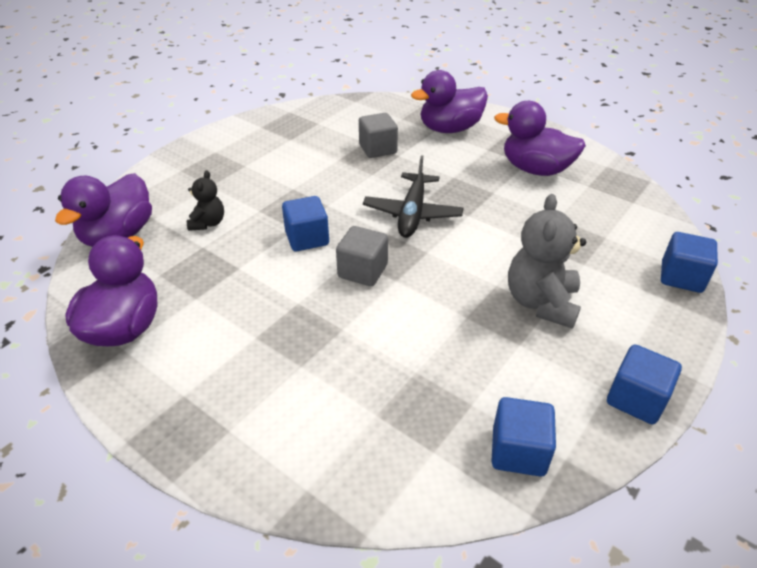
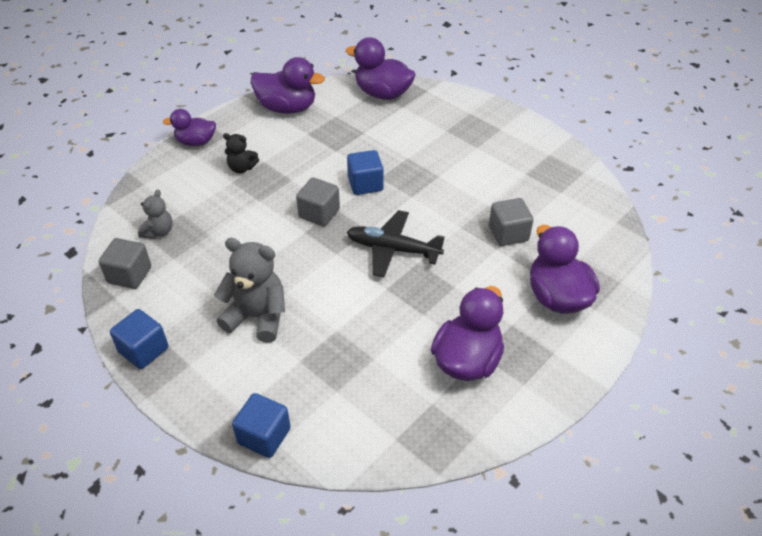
camera: 95 degrees right, 5 degrees up
black teddy bear [187,170,224,231] -> black teddy bear moved to [223,133,259,173]
blue cube [491,397,556,477] -> grey cube [99,238,151,289]
none -> grey teddy bear [138,190,173,239]
none -> purple duck [163,109,216,146]

